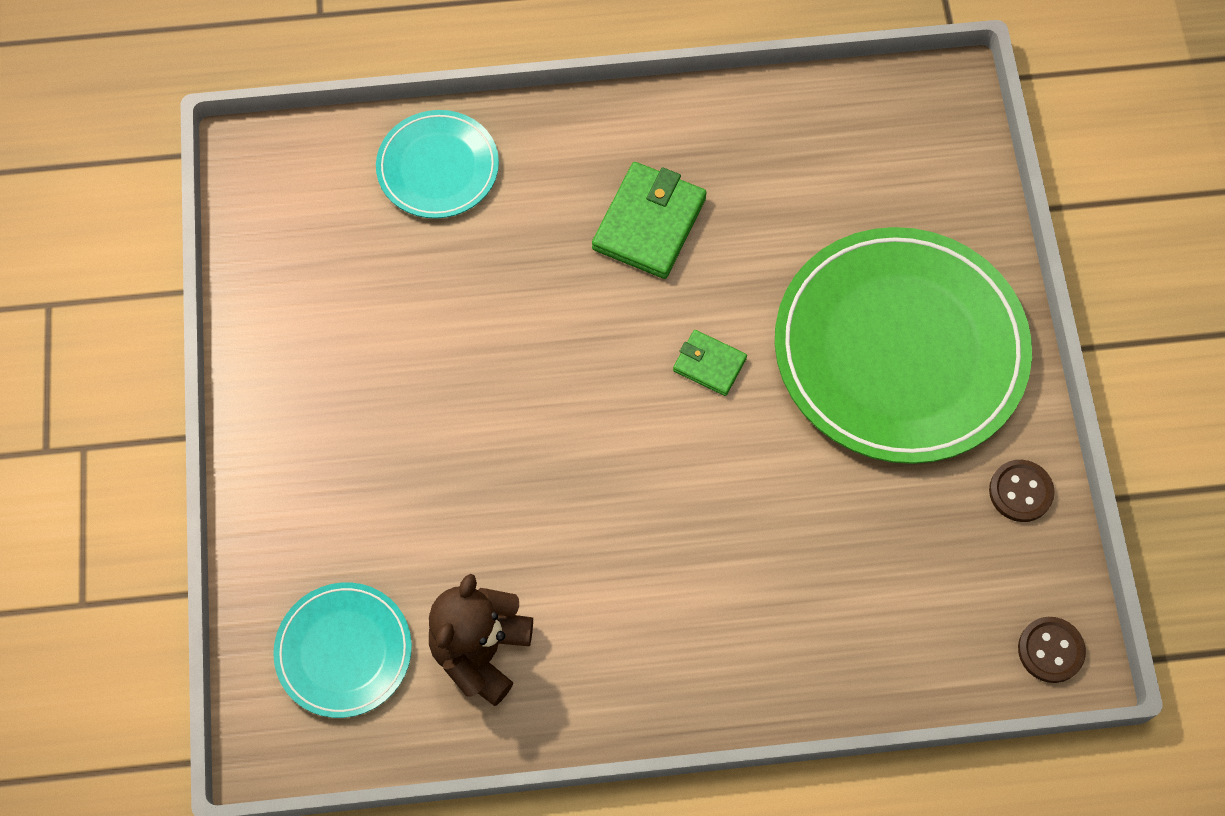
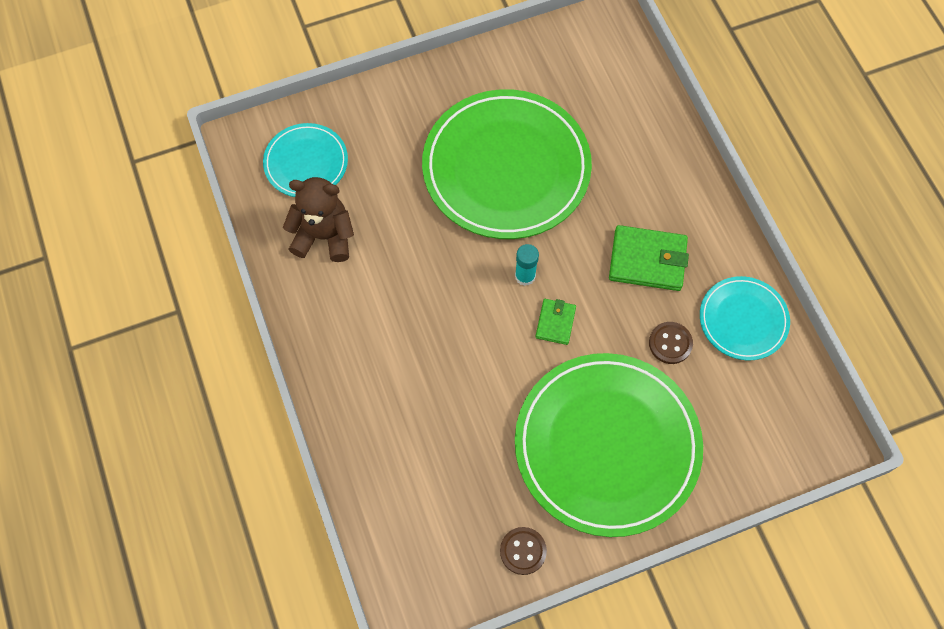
camera: 75 degrees right, 0 degrees up
turquoise plate [376,110,499,218] -> turquoise plate moved to [700,276,790,361]
brown button [1018,617,1086,683] -> brown button moved to [649,322,693,364]
none -> green plate [422,89,592,239]
none -> turquoise glue stick [515,244,539,286]

